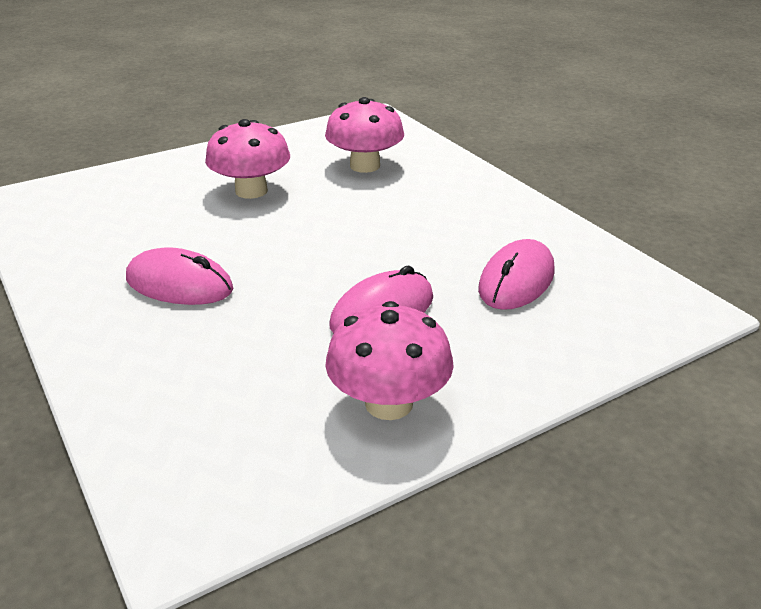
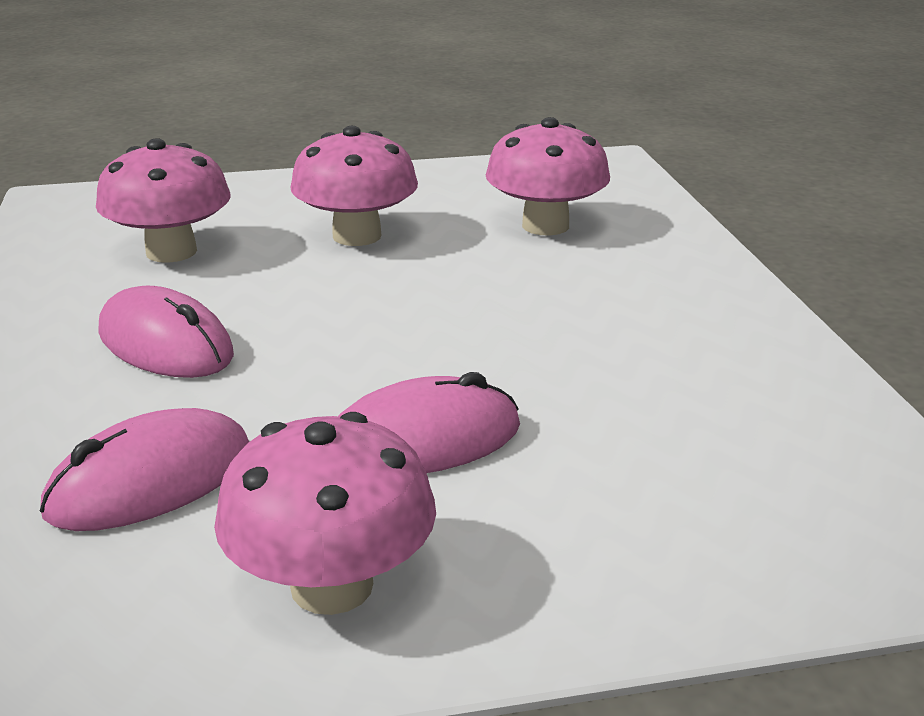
camera: 20 degrees right, 5 degrees down
pink mouse [478,239,555,310] -> pink mouse moved to [40,408,249,531]
none -> pink mushroom [96,139,230,263]

